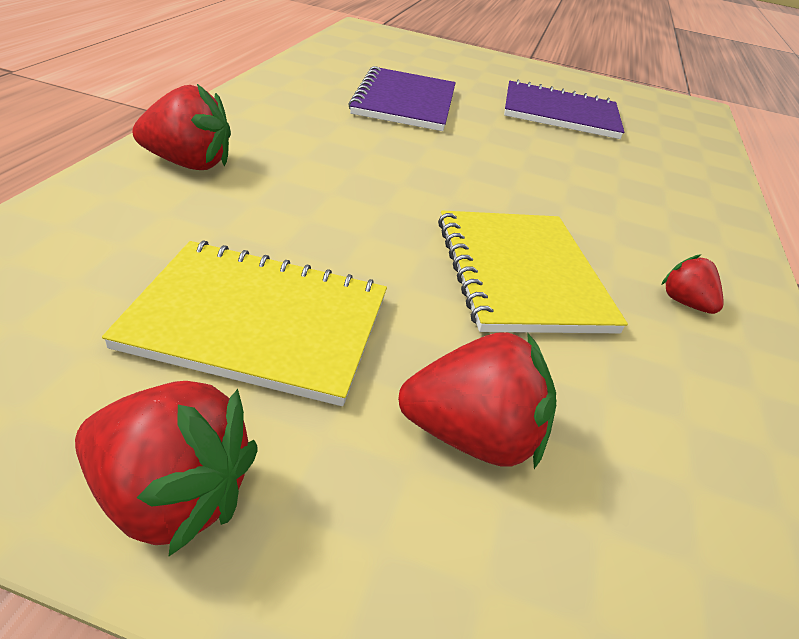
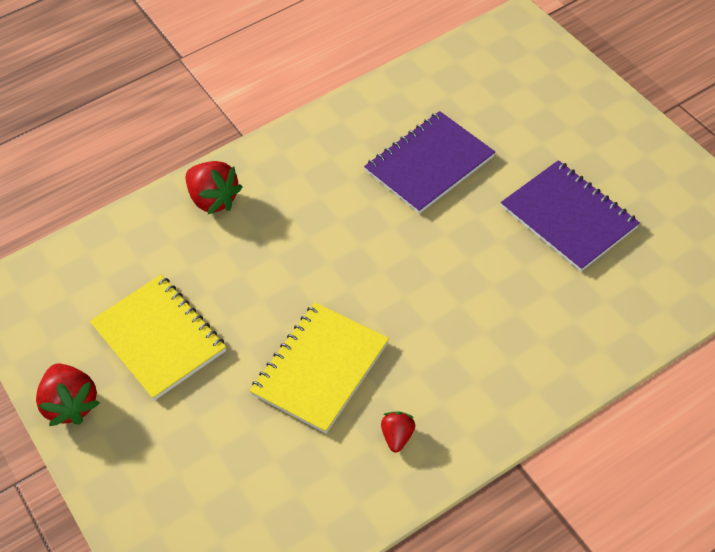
camera: 50 degrees right, 15 degrees up
red strawberry [398,332,557,469] -> none

